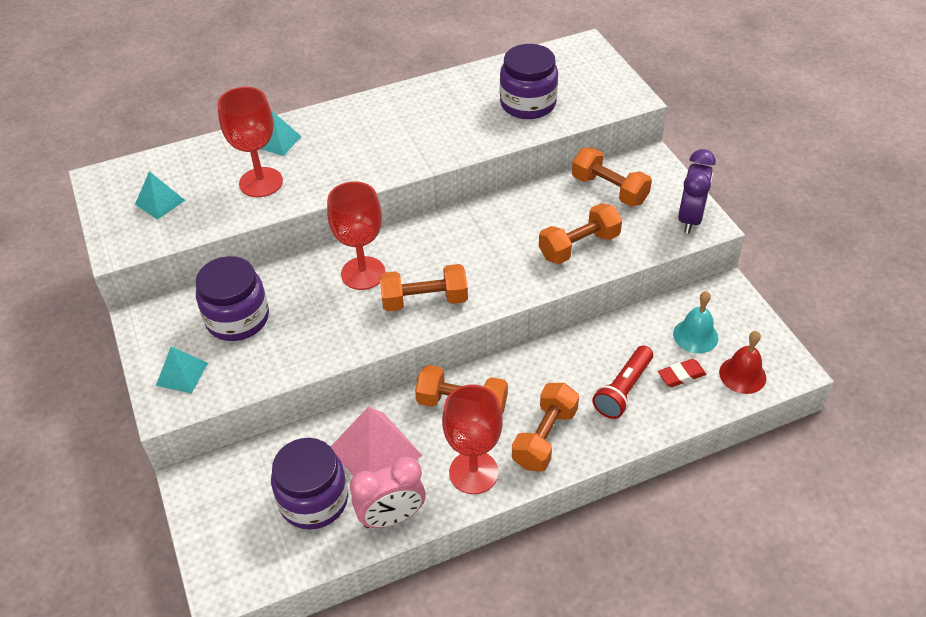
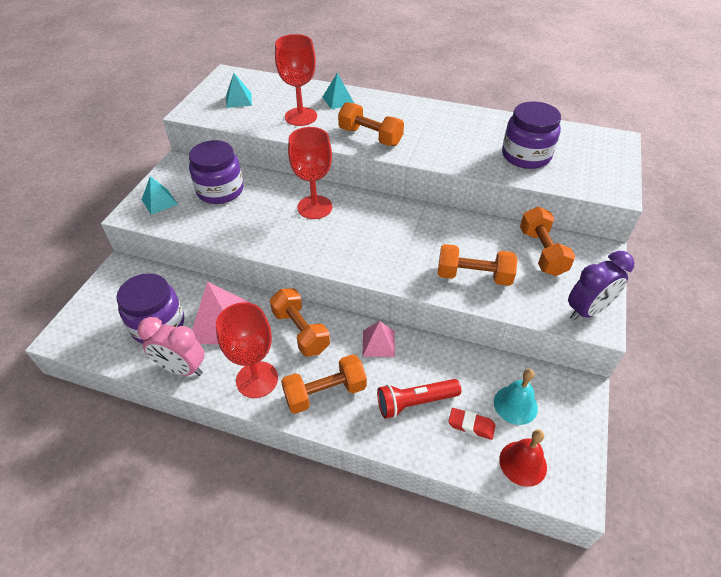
camera: 40 degrees right, 0 degrees up
orange dumbbell [379,264,468,312] -> orange dumbbell moved to [338,102,404,146]
none -> pink pyramid [363,321,395,357]

